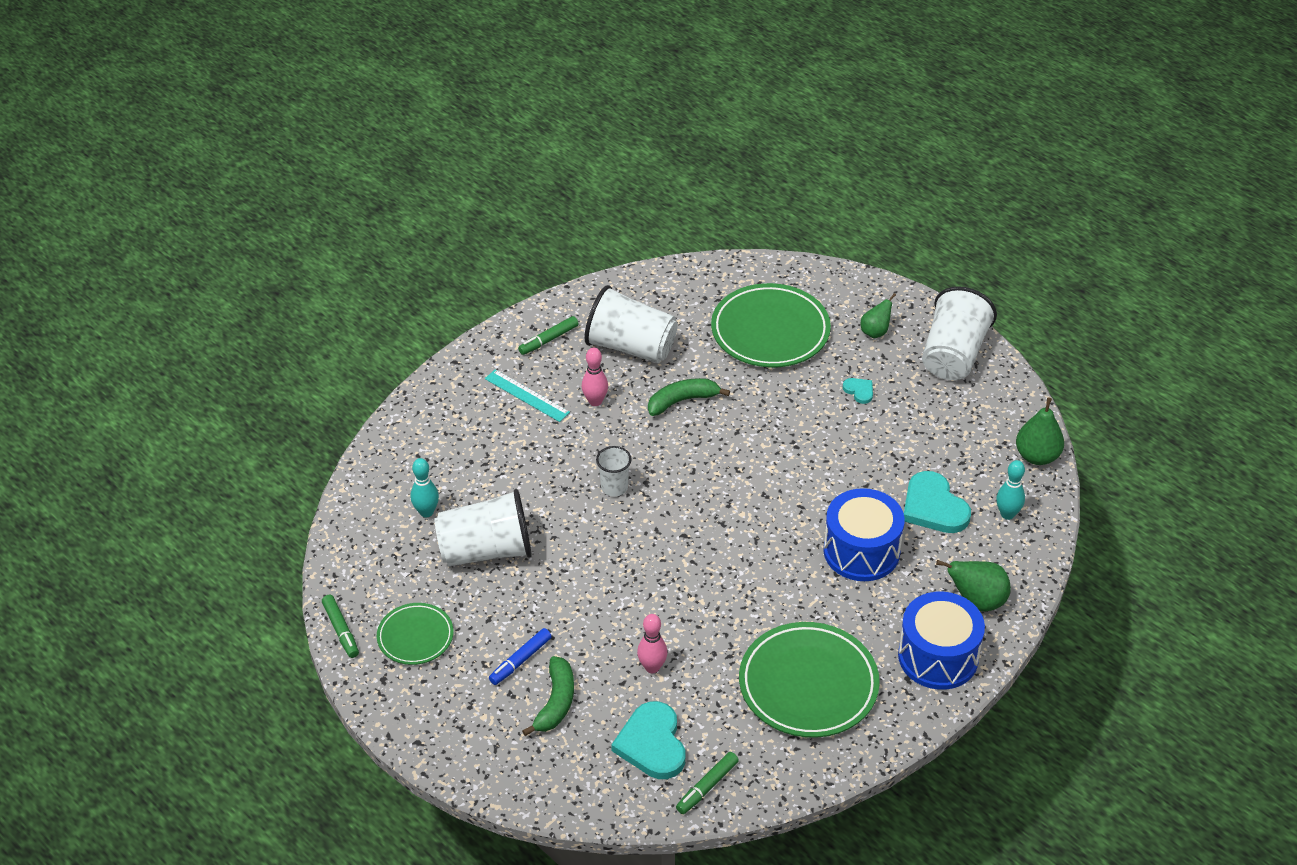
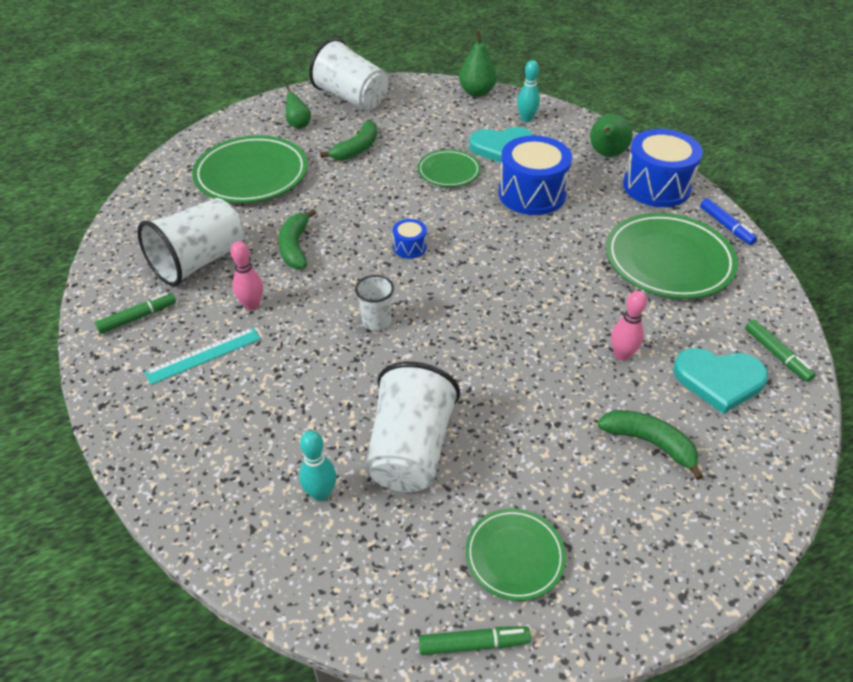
camera: 70 degrees left, 0 degrees up
blue marker [489,628,552,685] -> blue marker moved to [700,198,757,245]
green marker [518,316,578,355] -> green marker turned 105 degrees counterclockwise [95,293,176,334]
turquoise heart [843,378,873,404] -> green banana [320,120,377,160]
none -> blue drum [393,219,427,259]
none -> green plate [418,150,481,187]

